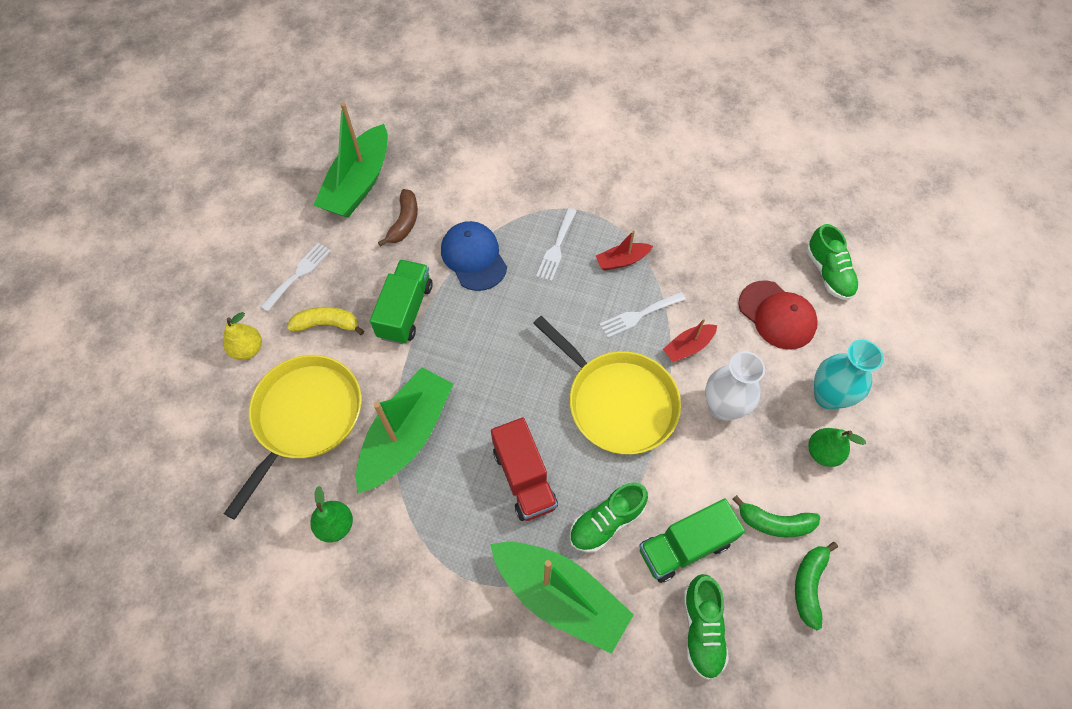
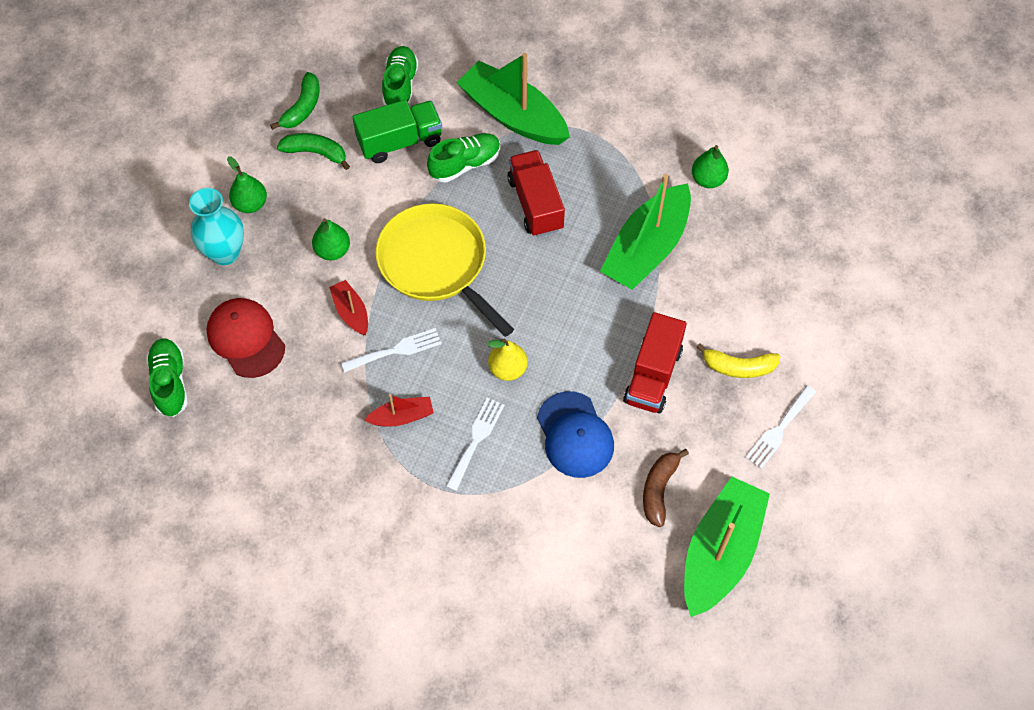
camera: 175 degrees left, 0 degrees up
yellow pear [223,312,262,360] -> yellow pear moved to [488,339,528,381]
yellow pan [224,355,362,520] -> none
green truck [370,260,433,344] -> red truck [623,312,687,414]
red boat [663,318,717,362] -> red boat turned 90 degrees counterclockwise [329,280,368,335]
white vase [705,351,765,421] -> green pear [312,218,350,261]

